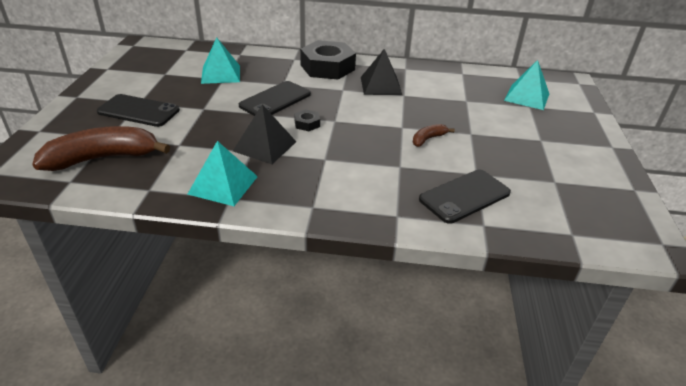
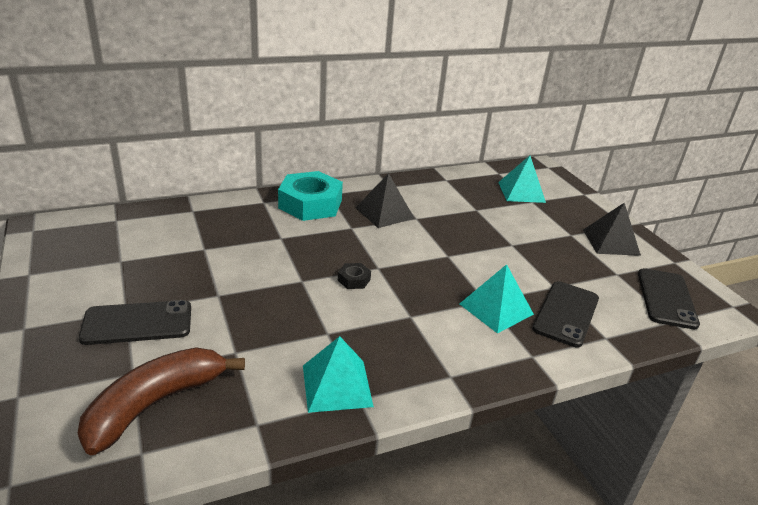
camera: 30 degrees left, 5 degrees down
turquoise pyramid [201,37,240,84] -> turquoise pyramid moved to [460,264,534,334]
black pyramid [233,104,296,164] -> black pyramid moved to [583,202,641,256]
black phone [239,81,311,116] -> black phone moved to [638,268,700,329]
black nut [300,40,356,80] -> turquoise nut [278,171,343,221]
brown banana [413,124,455,147] -> none

